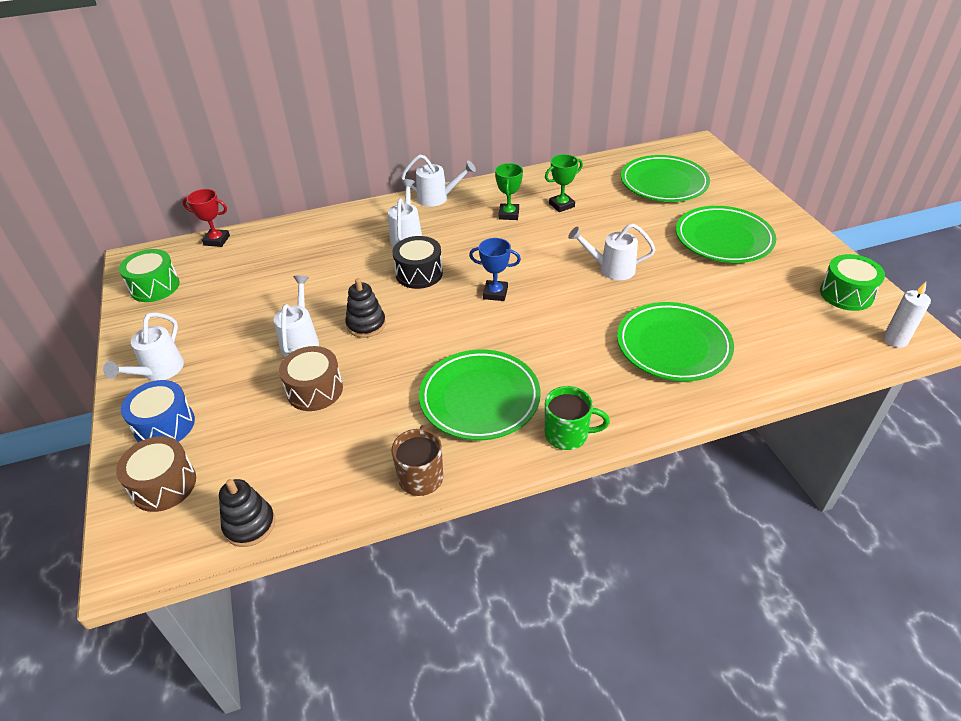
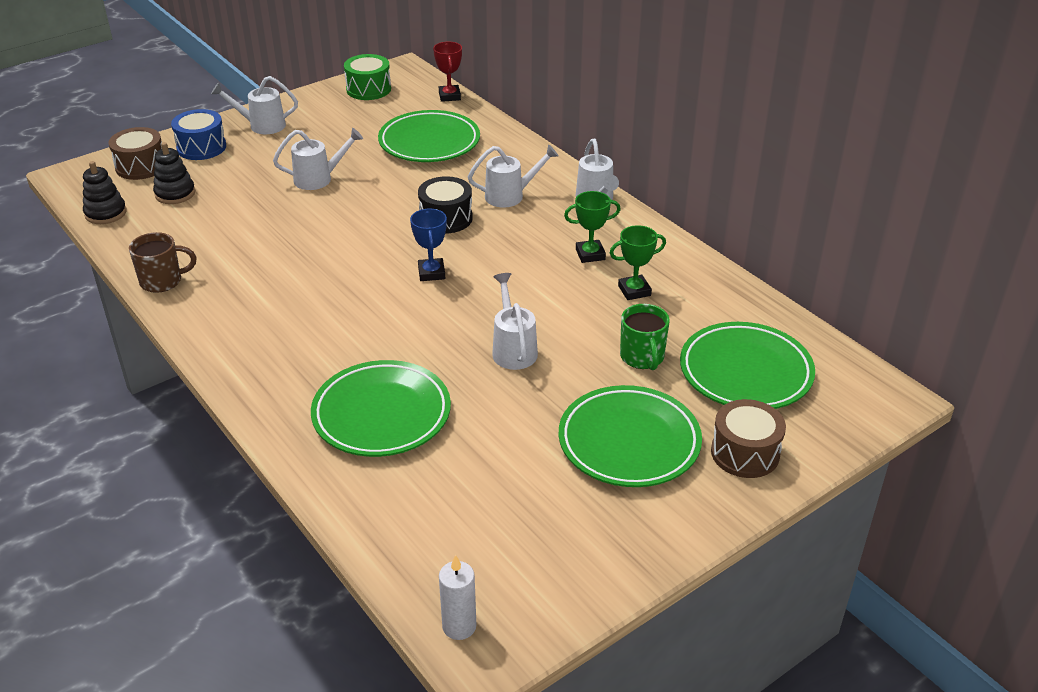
camera: 70 degrees right, 5 degrees down
brown drum [279,346,343,411] -> brown drum moved to [711,399,786,478]
black stacking toy [345,278,386,338] -> black stacking toy moved to [153,142,195,204]
green plate [419,350,541,441] -> green plate moved to [378,110,480,162]
green trophy [545,154,583,212] -> green trophy turned 60 degrees counterclockwise [610,225,666,300]
green mug [545,386,610,450] -> green mug moved to [620,304,670,370]
green drum [820,254,885,311] -> none

